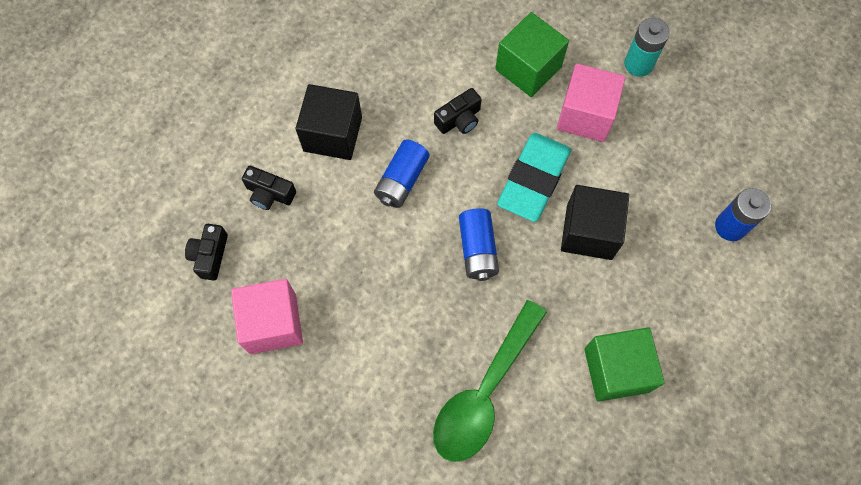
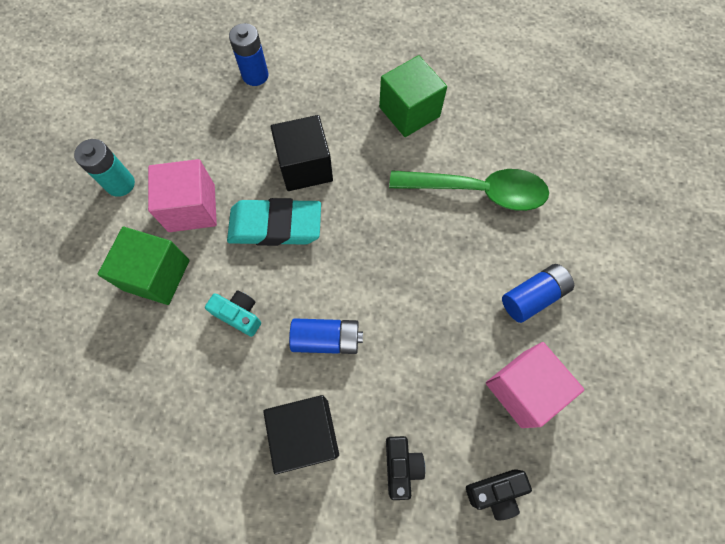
camera: 115 degrees left, 0 degrees up
black camera [434,88,482,134] -> turquoise camera [205,290,261,337]
blue battery [459,208,499,281] -> blue battery moved to [502,264,574,323]

